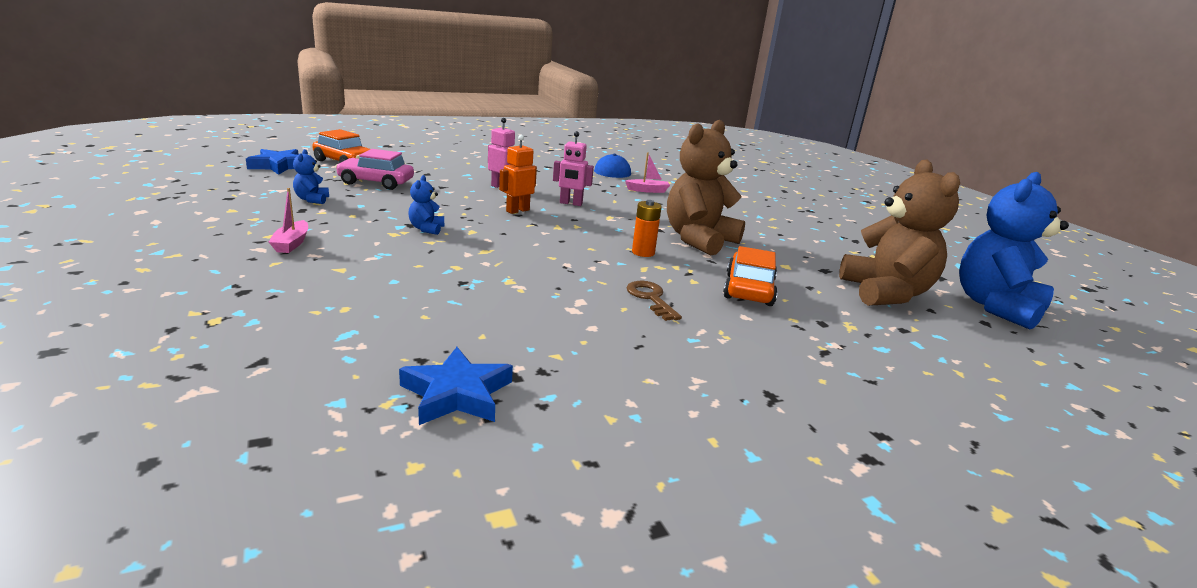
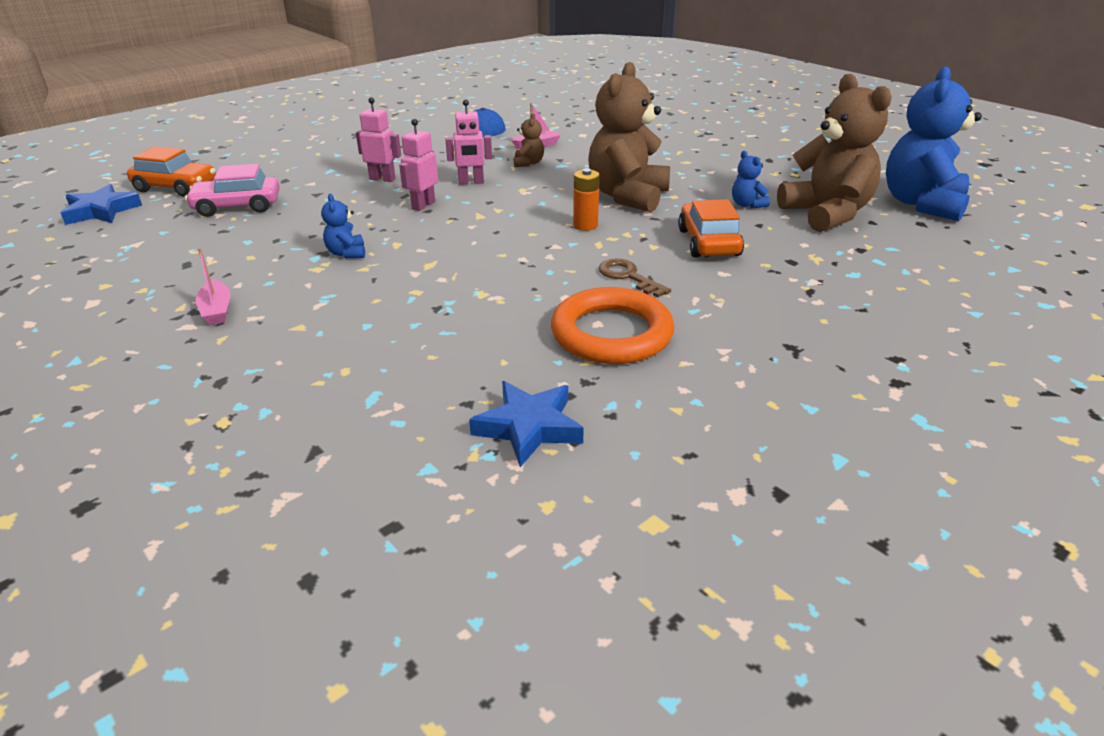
camera: 15 degrees left, 10 degrees up
blue teddy bear [293,149,329,204] -> blue teddy bear moved to [732,151,770,208]
orange robot [499,135,537,214] -> pink robot [399,119,438,211]
none -> brown teddy bear [514,113,544,167]
none -> orange ring [551,287,674,364]

